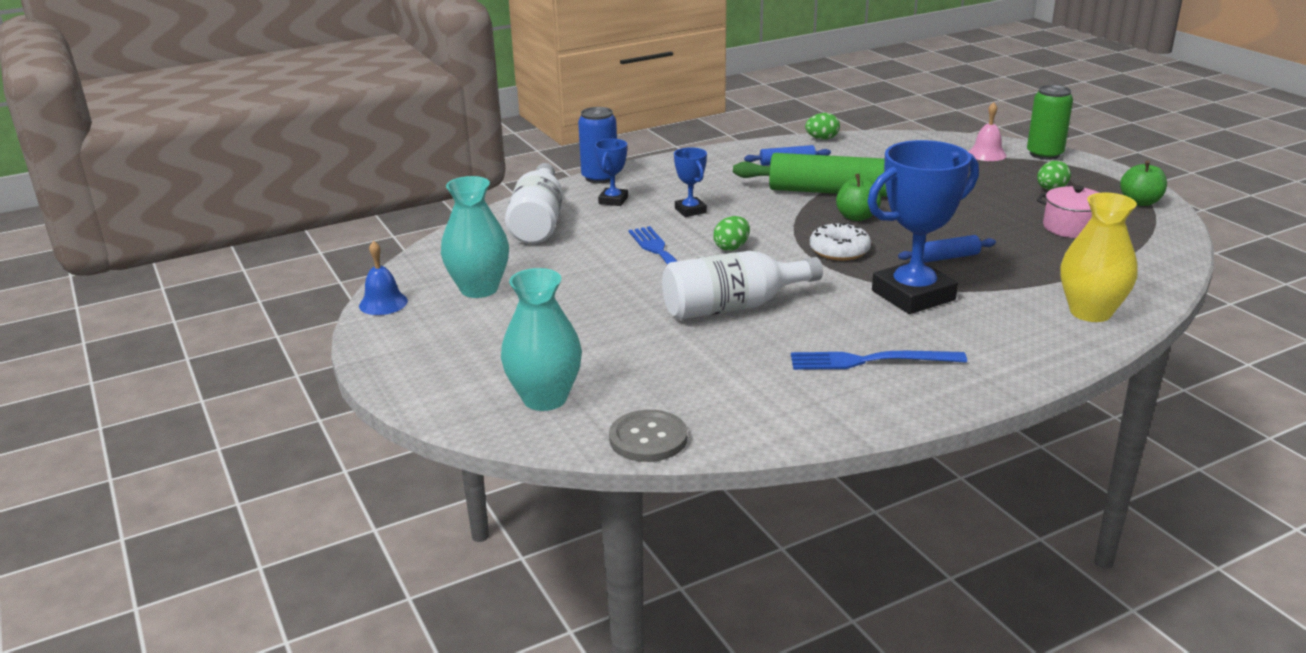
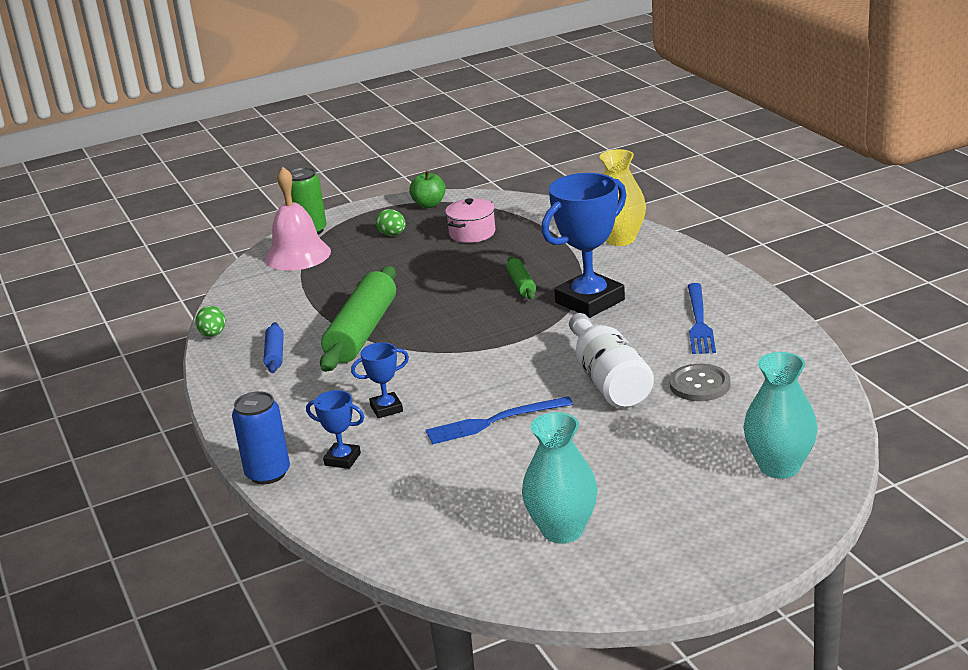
camera: 85 degrees left, 0 degrees up
blue bell [359,241,408,315] -> none
white bottle [505,163,563,244] -> none
grey button [609,410,687,462] -> grey button moved to [670,364,730,401]
green egg [713,216,750,251] -> none
white donut [810,223,871,261] -> none
green apple [836,174,881,221] -> none
blue trophy [867,140,979,314] -> blue trophy turned 75 degrees clockwise [541,173,627,318]
blue rolling pin [898,235,996,263] -> green rolling pin [506,257,536,299]
pink bell [968,102,1006,161] -> pink bell [265,167,331,271], size x1.81

